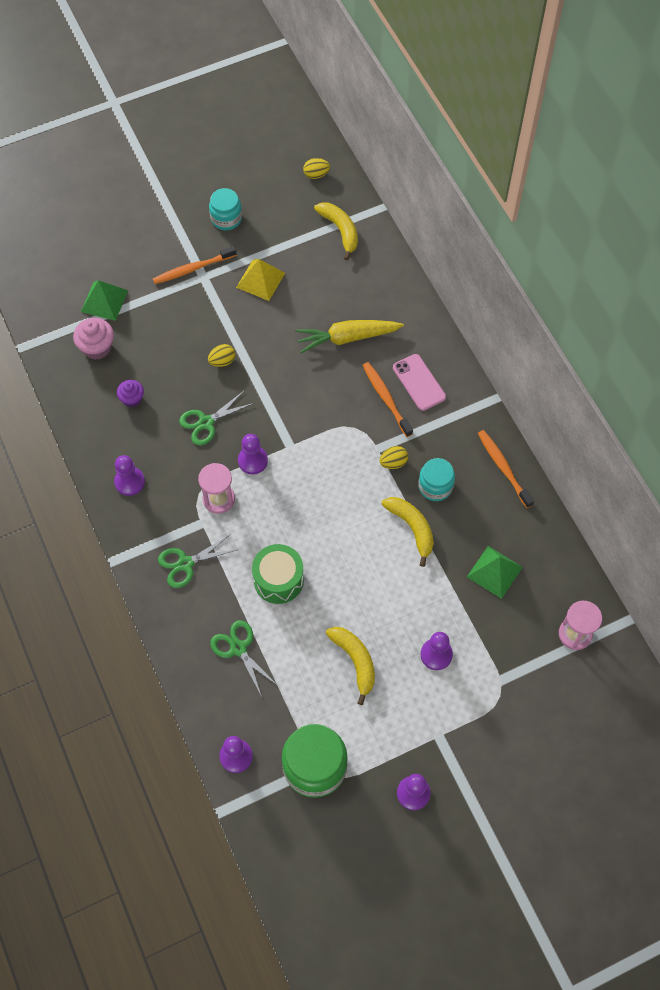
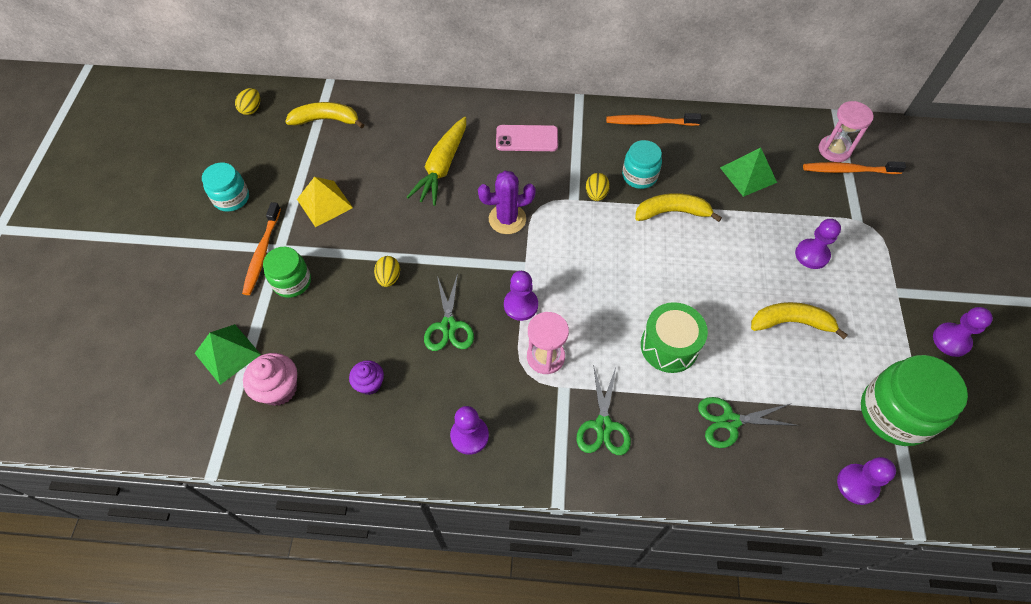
camera: 60 degrees left, 5 degrees down
orange toothbrush [363,362,413,437] -> orange toothbrush moved to [803,161,906,174]
none -> green jar [263,247,311,298]
none -> purple cactus [478,171,536,234]

